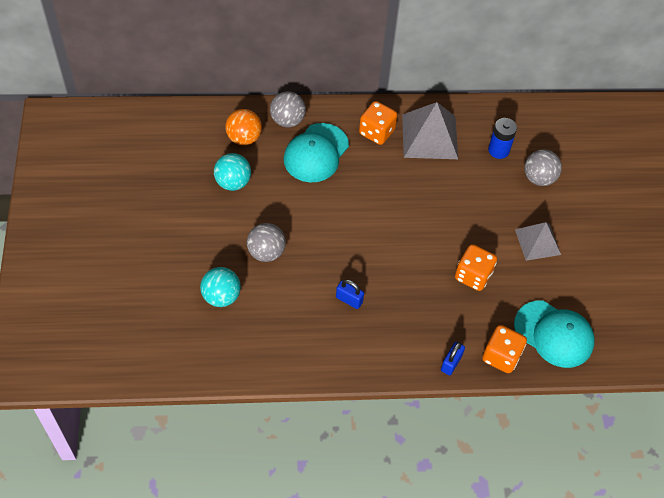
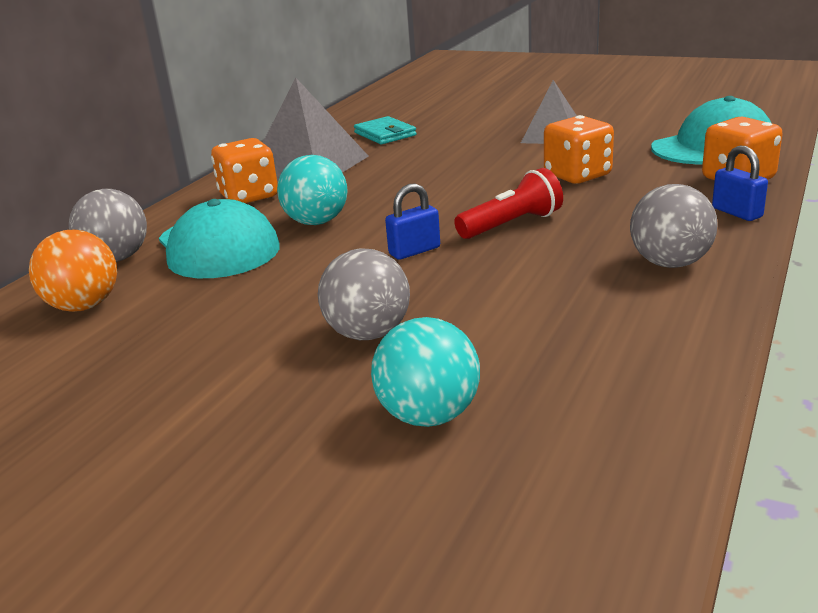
camera: 55 degrees left, 30 degrees down
turquoise ball [214,153,251,191] -> turquoise ball moved to [277,155,348,225]
blue padlock [336,279,364,309] -> blue padlock moved to [385,184,440,260]
blue battery [488,118,517,159] -> turquoise wallet [354,116,417,145]
grey ball [524,149,562,186] -> grey ball moved to [630,184,718,268]
none -> red flashlight [454,168,563,239]

